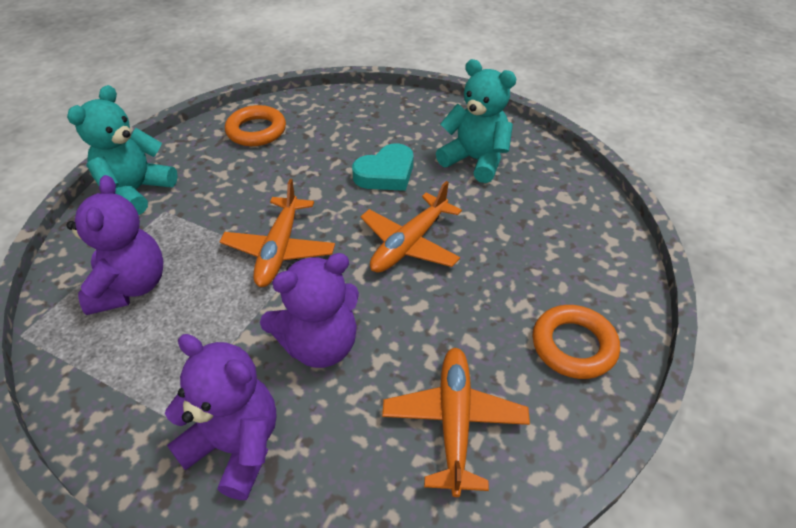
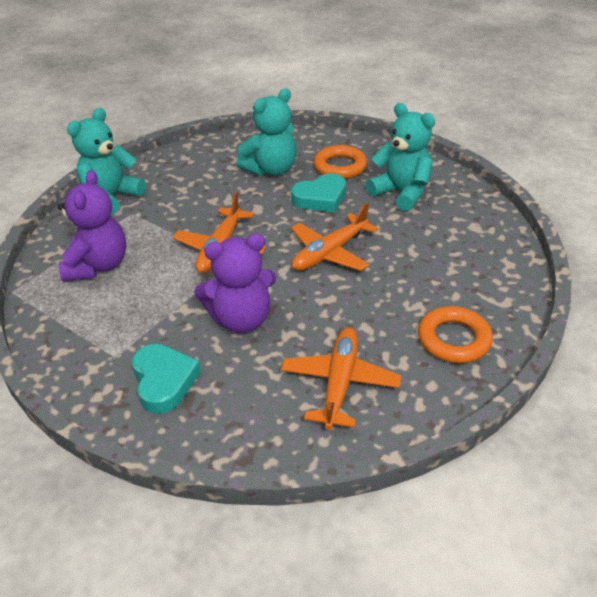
camera: 10 degrees right, 5 degrees down
purple teddy bear [165,334,276,500] -> turquoise heart [132,344,201,414]
orange ring [225,105,286,146] -> orange ring moved to [314,145,367,179]
none -> turquoise teddy bear [236,88,297,176]

